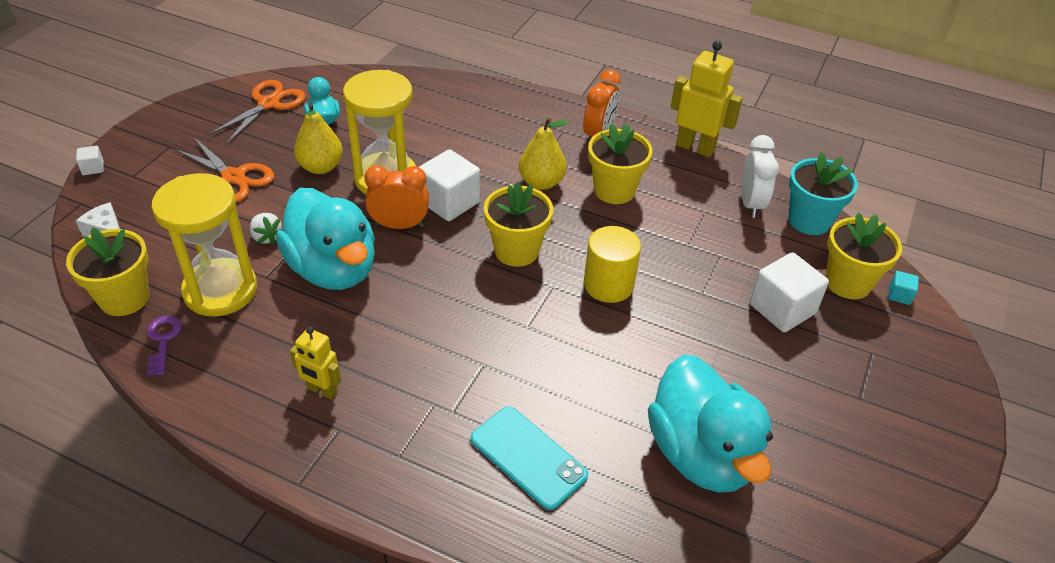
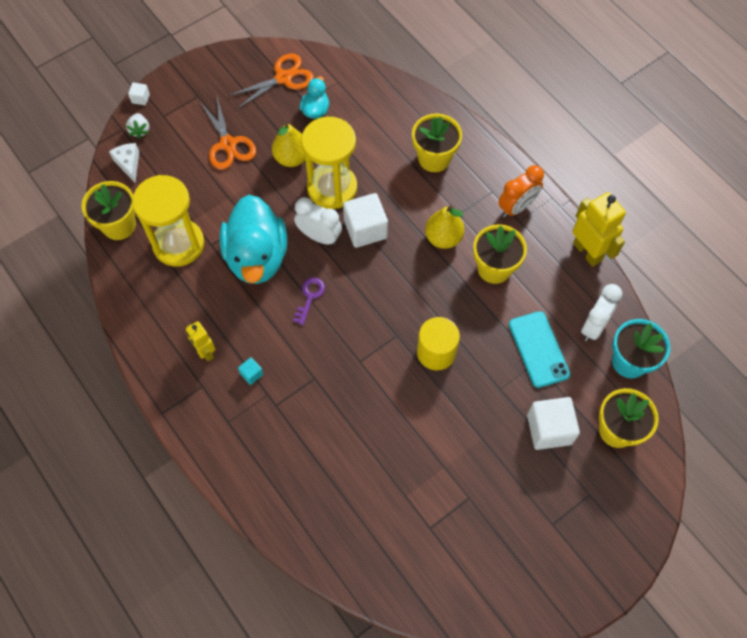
camera: 30 degrees right, 20 degrees up
purple key [147,316,182,376] -> purple key moved to [293,278,325,325]
white strawberry [250,213,282,245] -> white strawberry moved to [126,113,149,139]
orange clock [364,165,429,229] -> white clock [294,197,342,245]
turquoise phone [471,406,588,510] -> turquoise phone moved to [509,311,570,388]
yellow flower pot [484,182,553,267] -> yellow flower pot moved to [412,113,462,172]
turquoise duck [648,355,773,493] -> none
turquoise cube [888,271,919,305] -> turquoise cube moved to [238,357,263,385]

